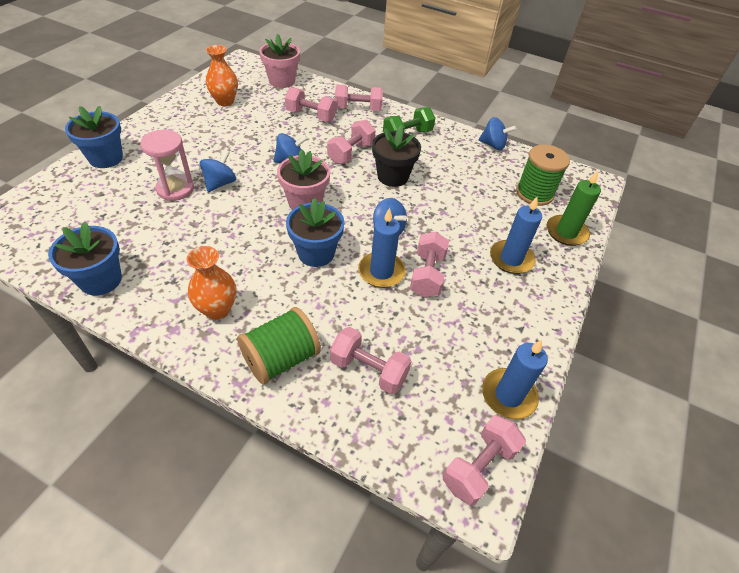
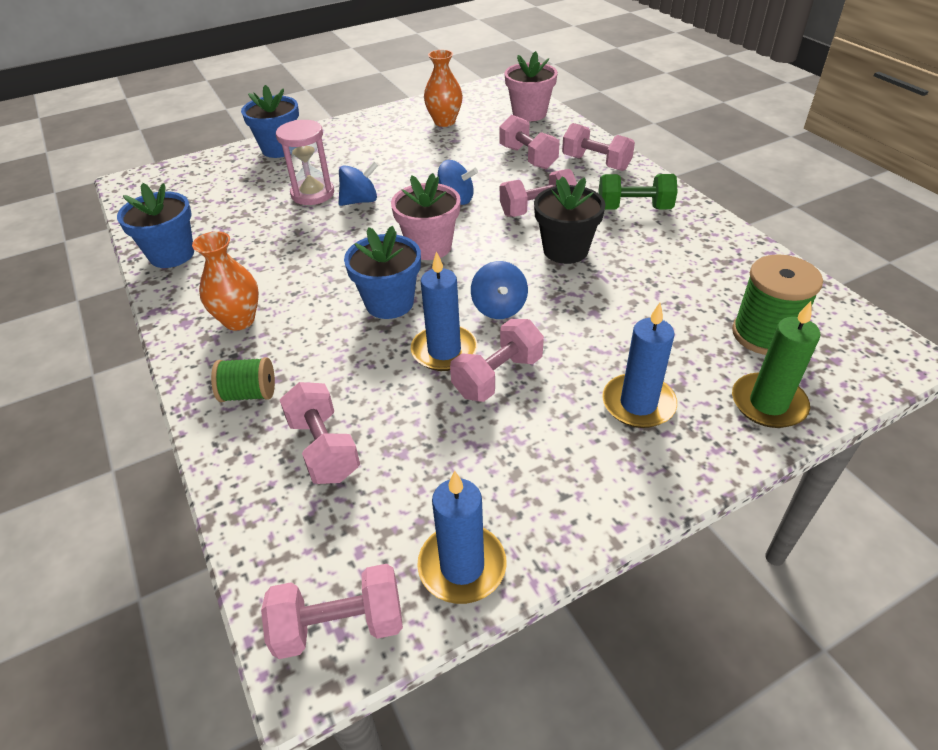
camera: 40 degrees right, 5 degrees down
green spool [237,307,321,385] -> green spool [211,357,275,402], size x0.62
blue spinning top [479,117,516,150] -> none

